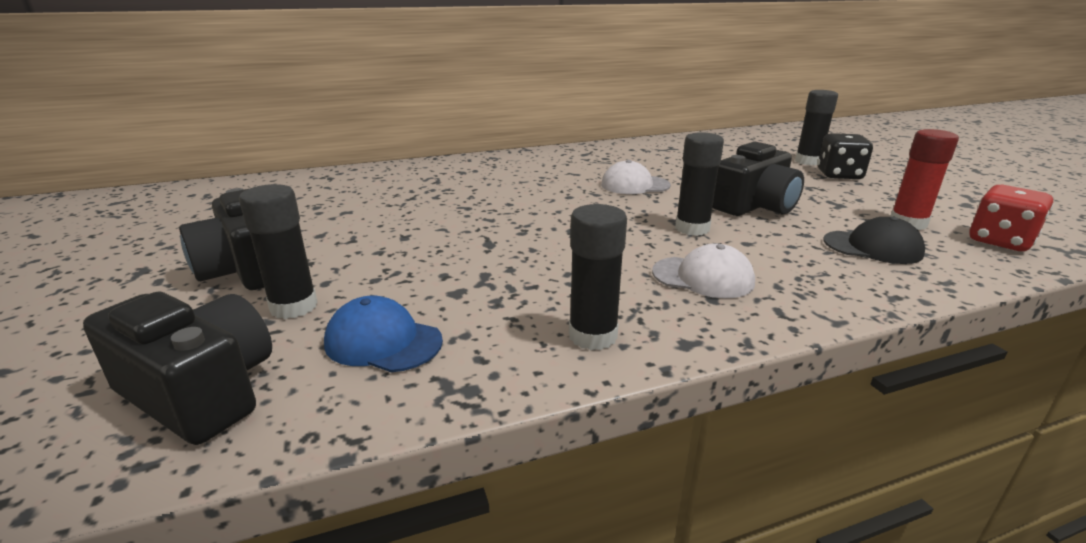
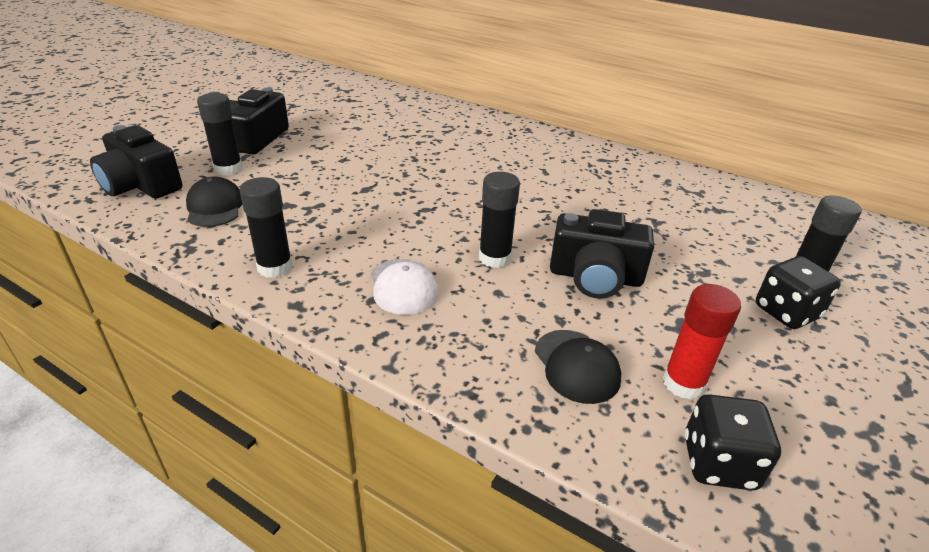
camera: 50 degrees right, 10 degrees up
black camera [83,292,272,445] -> black camera turned 135 degrees clockwise [90,125,182,199]
blue cap [324,296,443,372] -> black cap [186,176,242,227]
white cap [601,160,671,194] -> none
red dice [969,185,1053,251] -> black dice [684,394,781,491]

